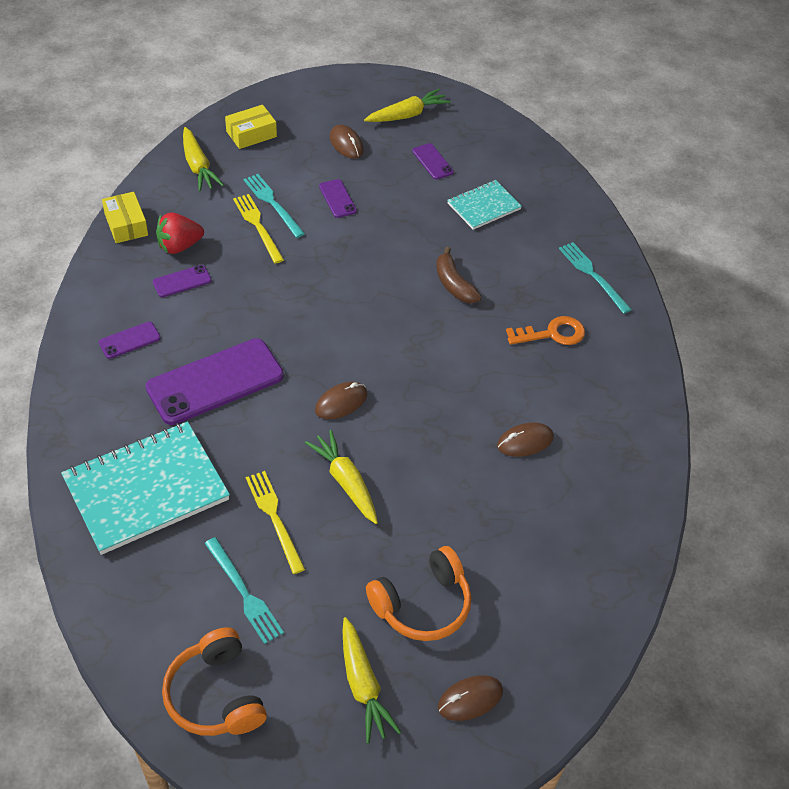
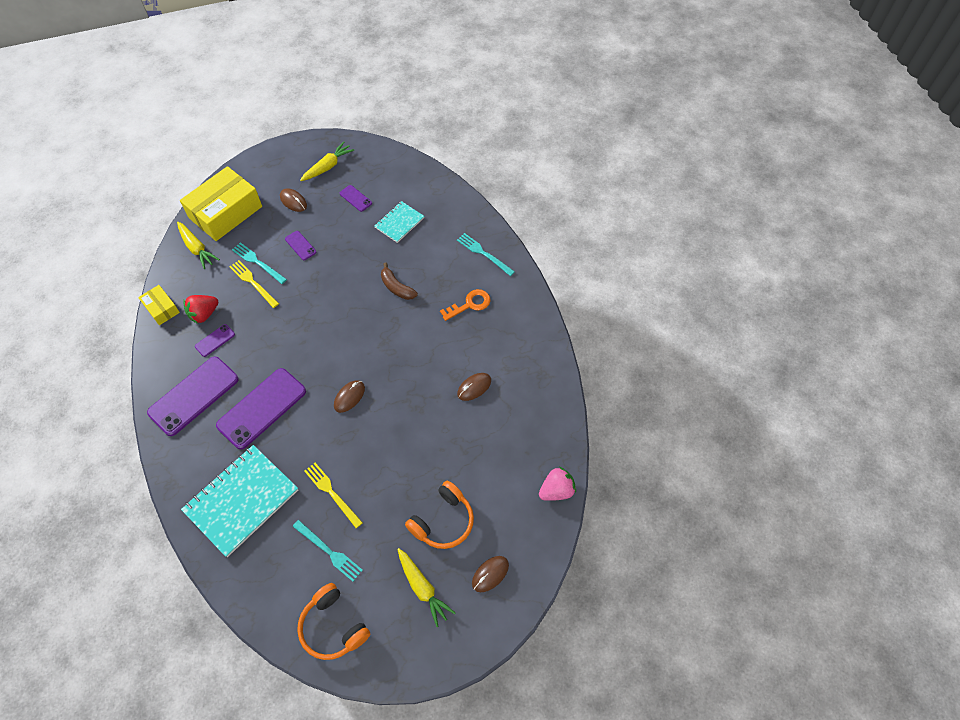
camera: 15 degrees left, 10 degrees up
purple phone [99,322,161,359] -> purple phone [147,356,239,436], size x2.20
yellow box [225,105,277,149] -> yellow box [180,166,262,241], size x2.02
yellow carrot [305,430,378,524] -> none
none -> pink strawberry [539,467,576,501]

